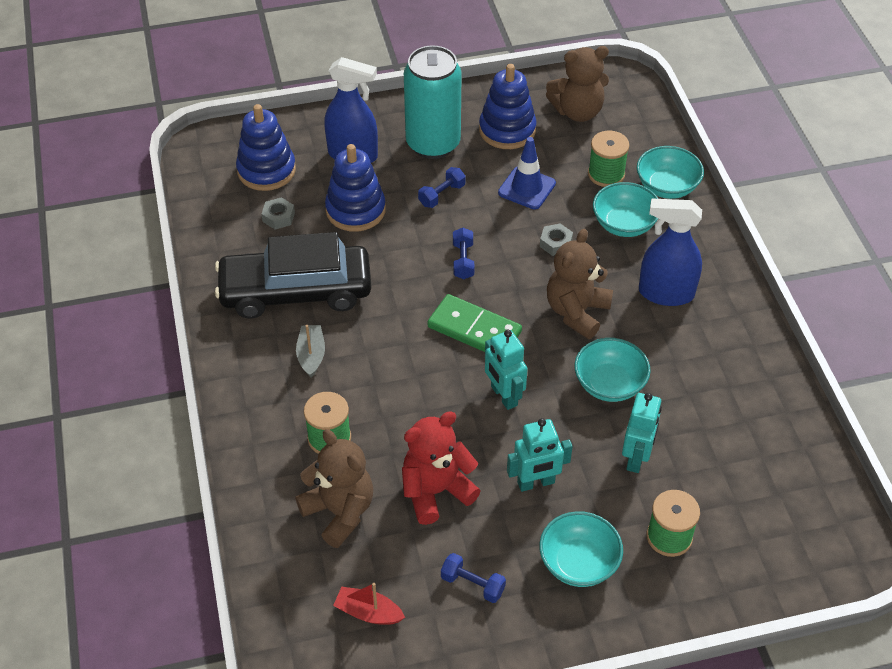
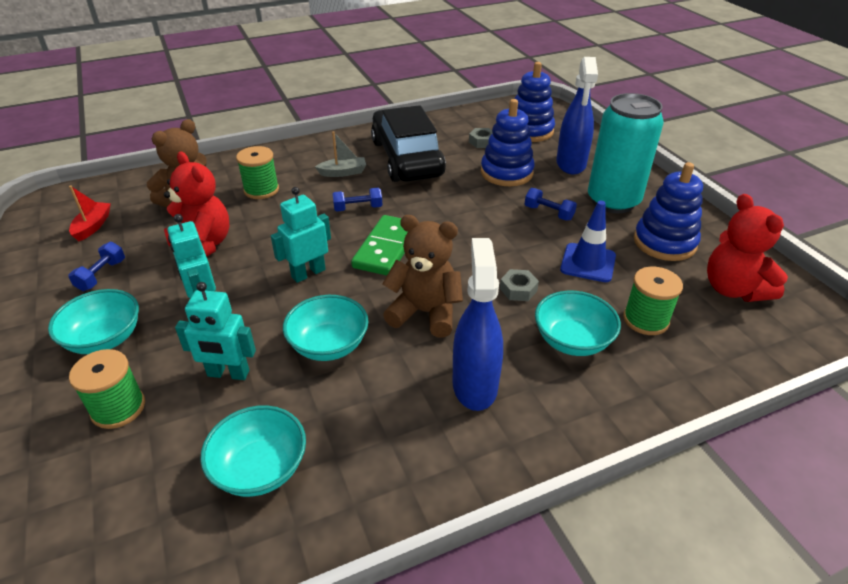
camera: 80 degrees right, 10 degrees down
blue dumbbell [453,228,475,279] -> blue dumbbell moved to [332,188,382,212]
brown teddy bear [546,46,609,122] -> red teddy bear [707,194,788,302]
turquoise bowl [637,146,704,199] -> turquoise bowl moved to [200,406,306,497]

